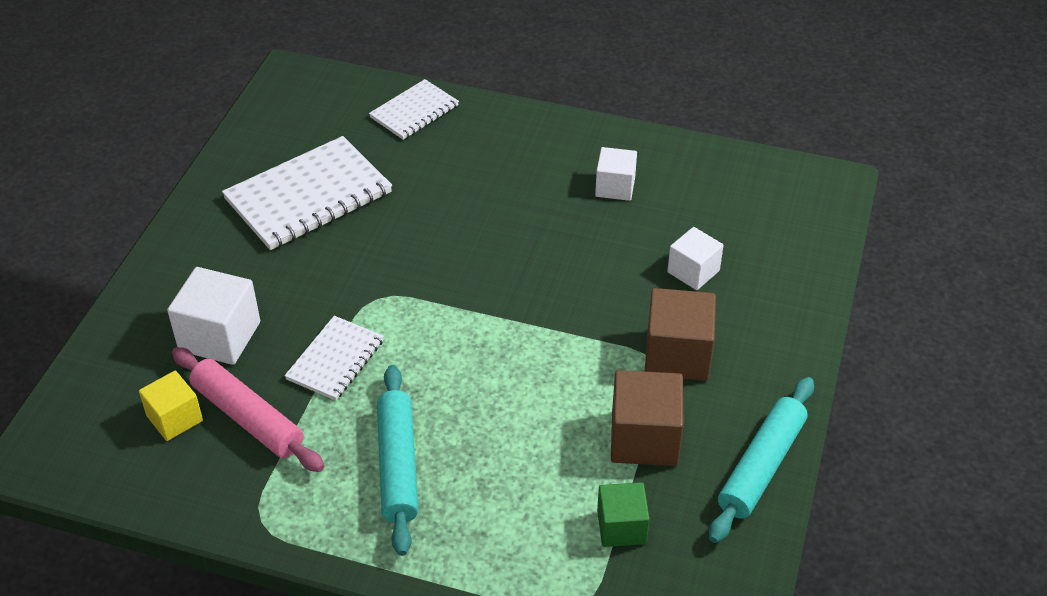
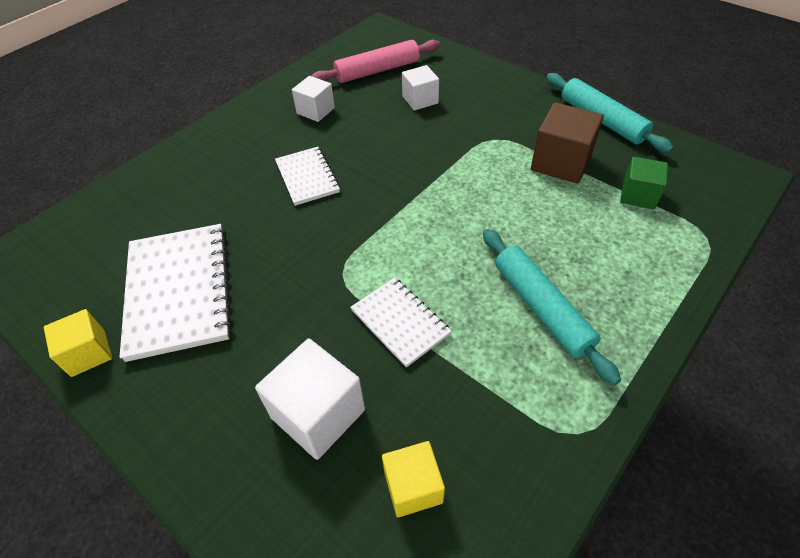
camera: 65 degrees left, 5 degrees up
pink rolling pin [172,347,325,472] -> pink rolling pin moved to [312,40,440,83]
white notebook [369,79,459,140] -> white notebook moved to [275,147,340,206]
turquoise rolling pin [377,365,418,556] -> turquoise rolling pin turned 45 degrees clockwise [483,229,621,385]
brown cube [645,288,716,381] -> none
none -> yellow cube [44,309,112,377]

